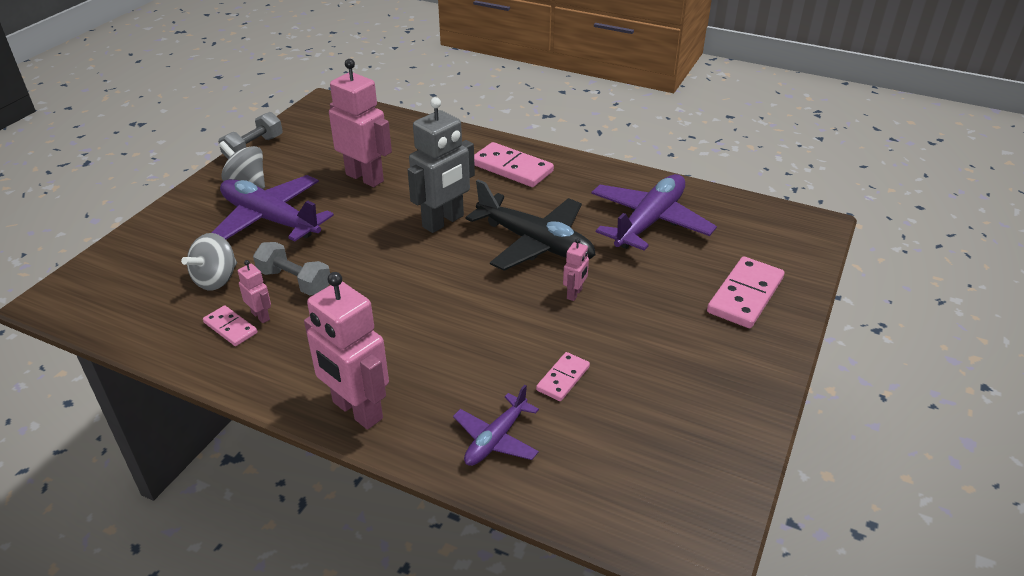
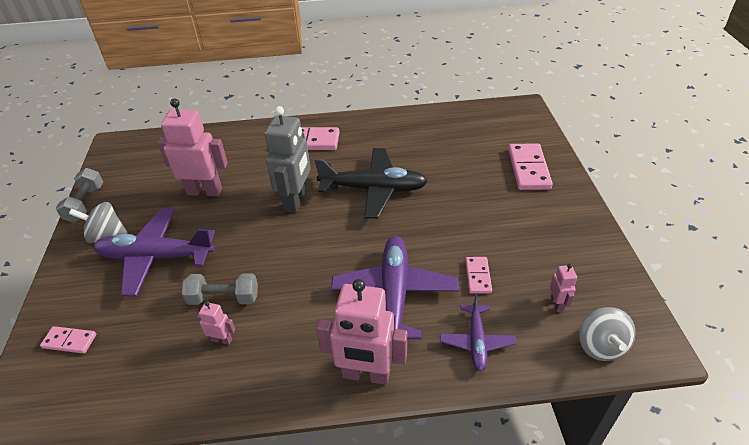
camera: 30 degrees left, 5 degrees up
grey spinning top [181,233,237,290] -> grey spinning top moved to [579,307,636,361]
pink domino [203,305,258,346] -> pink domino moved to [40,326,96,354]
pink robot [563,238,589,301] -> pink robot moved to [550,264,577,312]
purple plane [591,174,717,251] -> purple plane moved to [331,236,459,339]

